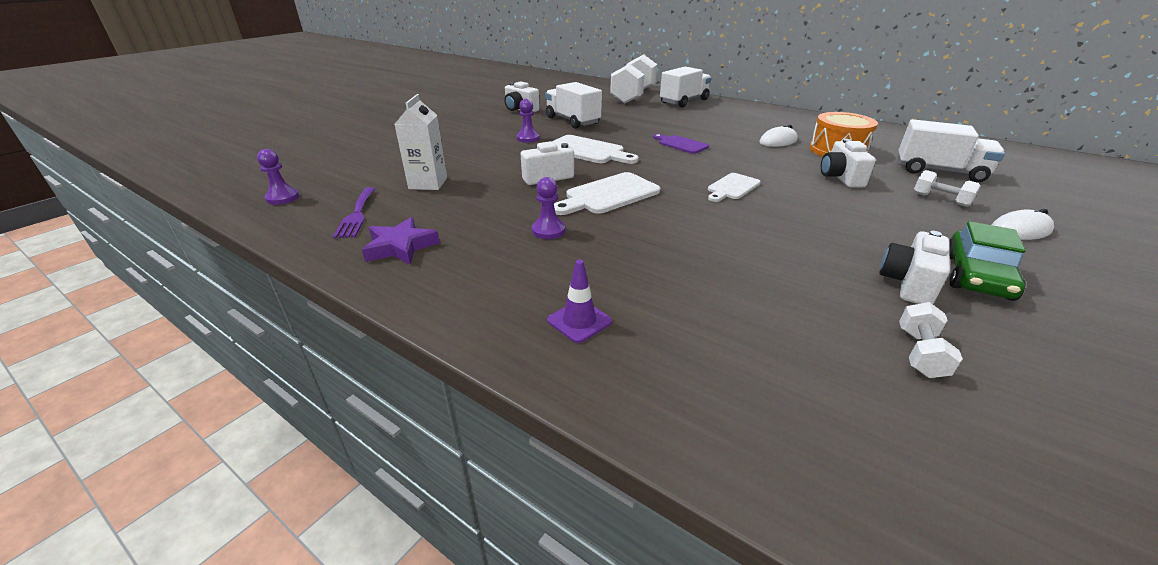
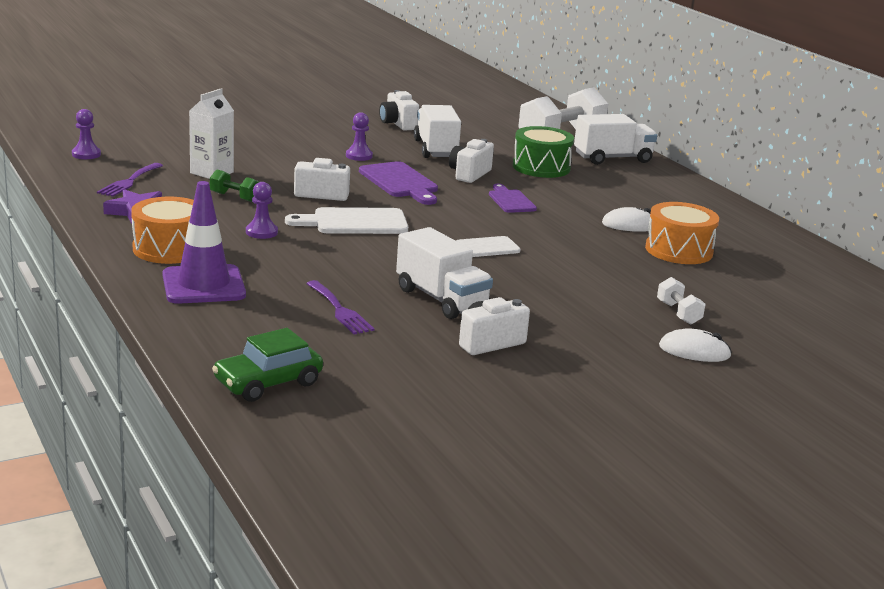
camera: 25 degrees right, 10 degrees down
purple traffic cone [547,260,612,343] -> purple traffic cone [163,181,246,304], size x1.93
white cutting board [552,135,639,164] -> purple cutting board [359,161,438,205]
white camera [821,139,876,188] -> white camera moved to [449,139,494,183]
white truck [898,119,1005,182] -> white truck moved to [396,227,493,319]
white dumbbell [899,302,963,378] -> none
green car [949,221,1026,301] -> green car moved to [212,328,323,402]
none -> orange drum [131,197,194,264]
none -> green dumbbell [210,170,259,202]
none -> purple fork [306,280,375,335]
none -> green drum [513,126,574,178]

